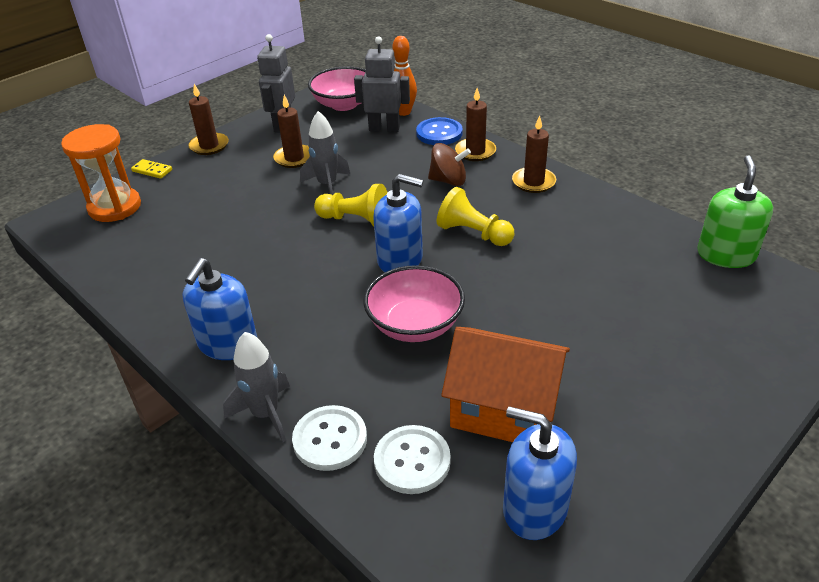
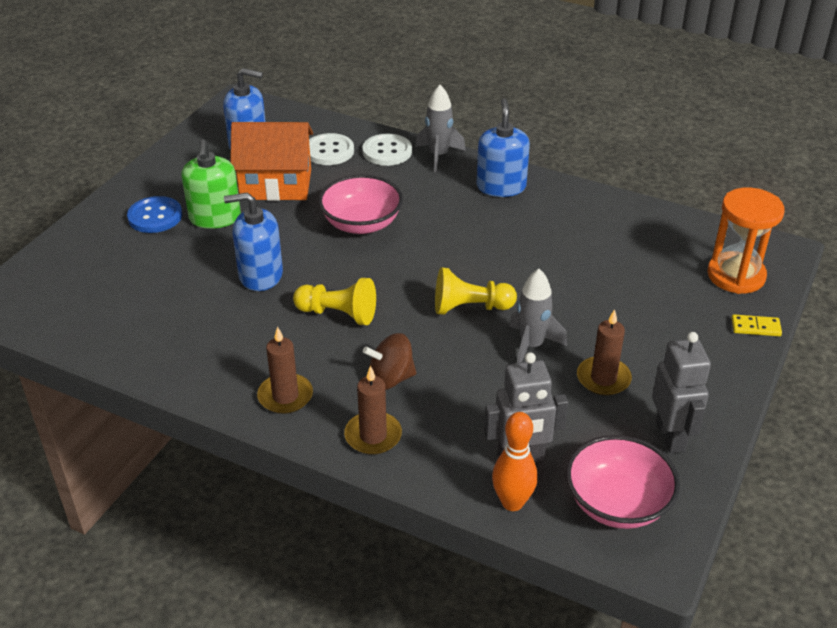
camera: 160 degrees right, 0 degrees up
brown candle [188,84,229,155] -> none
blue soap dispenser [373,174,424,273] -> blue soap dispenser moved to [224,192,283,291]
blue button [416,117,463,145] -> blue button moved to [127,196,182,233]
green soap dispenser [697,155,773,268] -> green soap dispenser moved to [181,139,241,229]

